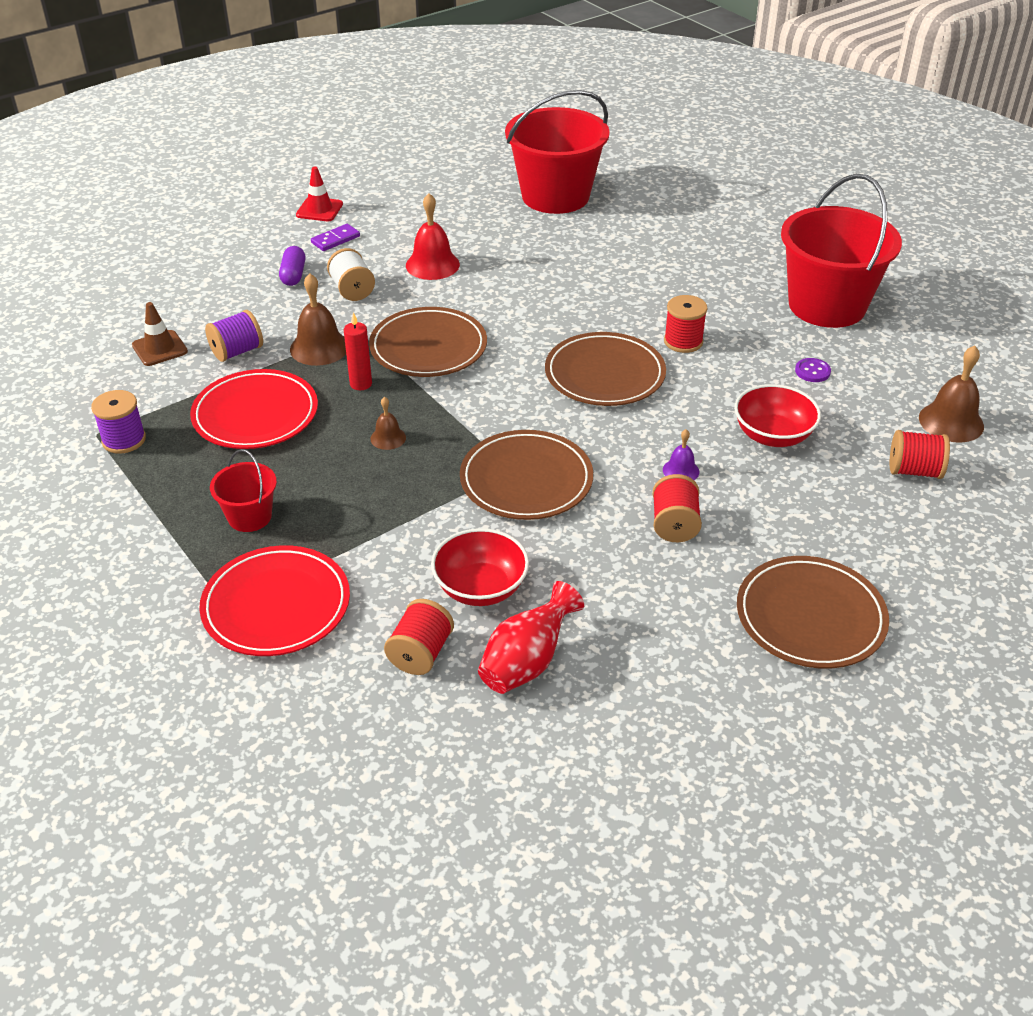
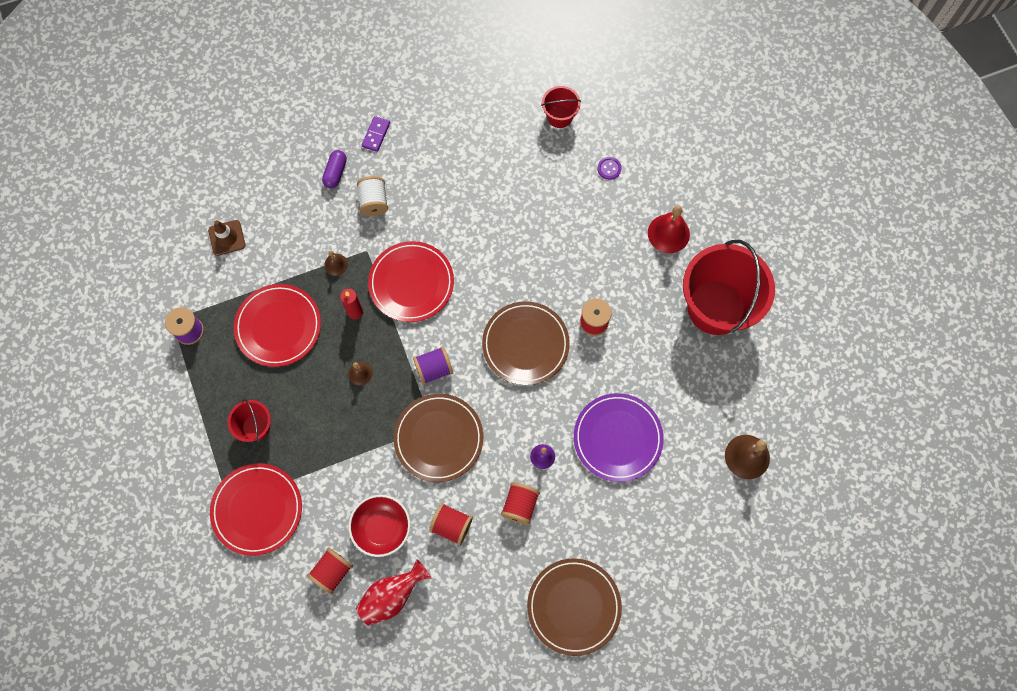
camera: 15 degrees right, 30 degrees up
purple spool [205,310,263,362] -> purple spool moved to [413,346,453,385]
brown bell [290,273,346,366] -> brown bell [324,250,348,276], size x0.55
red traffic cone [296,167,343,221] -> none
purple domino [311,224,360,251] -> purple domino turned 45 degrees counterclockwise [362,116,390,152]
brown plate [369,307,487,377] -> red plate [368,241,454,322]
red bell [406,193,460,280] -> red bell moved to [648,206,690,253]
red bucket [505,90,610,214] -> red bucket [541,86,581,128], size x0.46
red bowl [734,384,821,447] -> purple plate [574,393,664,482]
purple button [795,358,831,382] -> purple button moved to [598,157,622,180]
red spool [890,430,950,479] -> red spool moved to [429,503,473,545]

